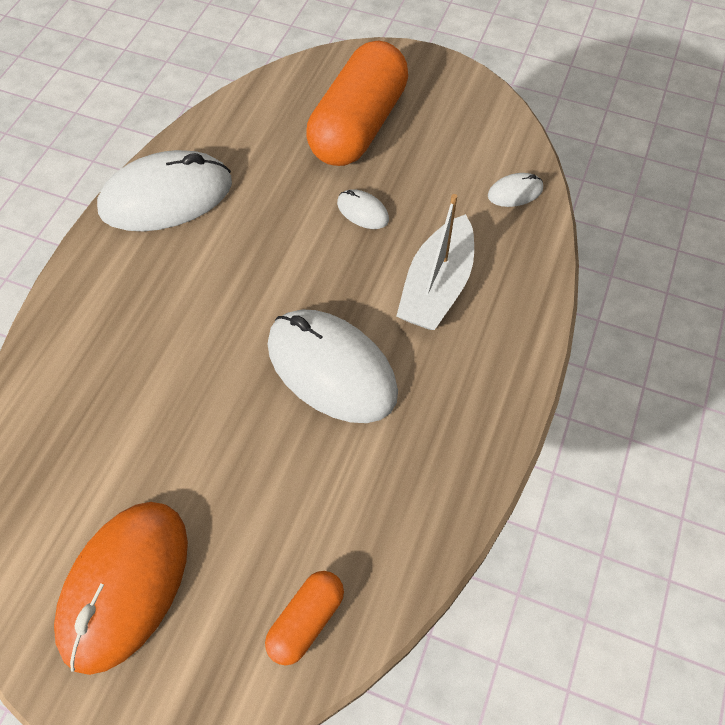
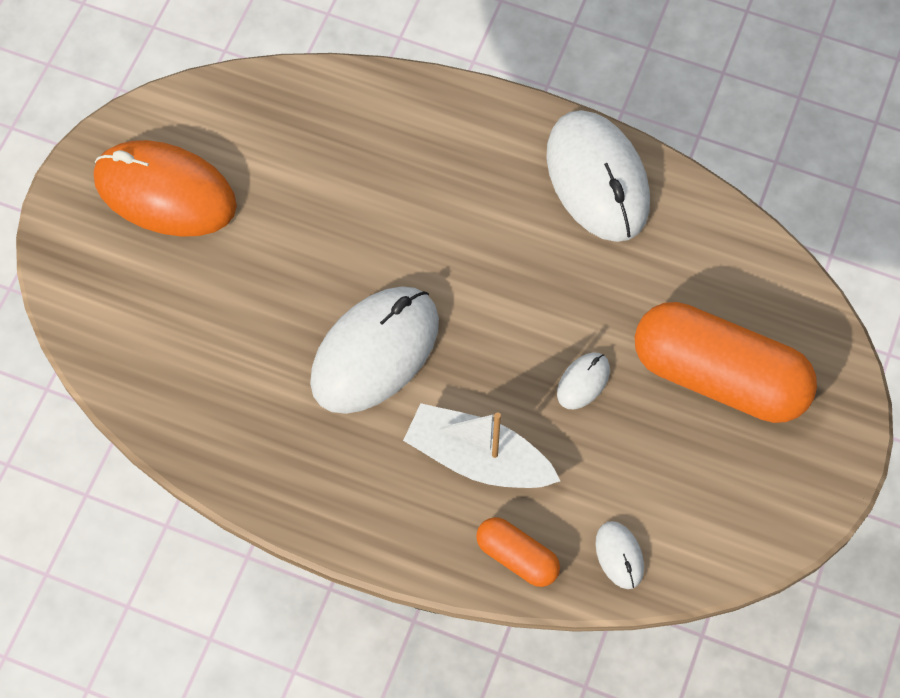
camera: 90 degrees right, 5 degrees up
orange capsule [265,571,344,666] -> orange capsule moved to [476,517,560,587]

